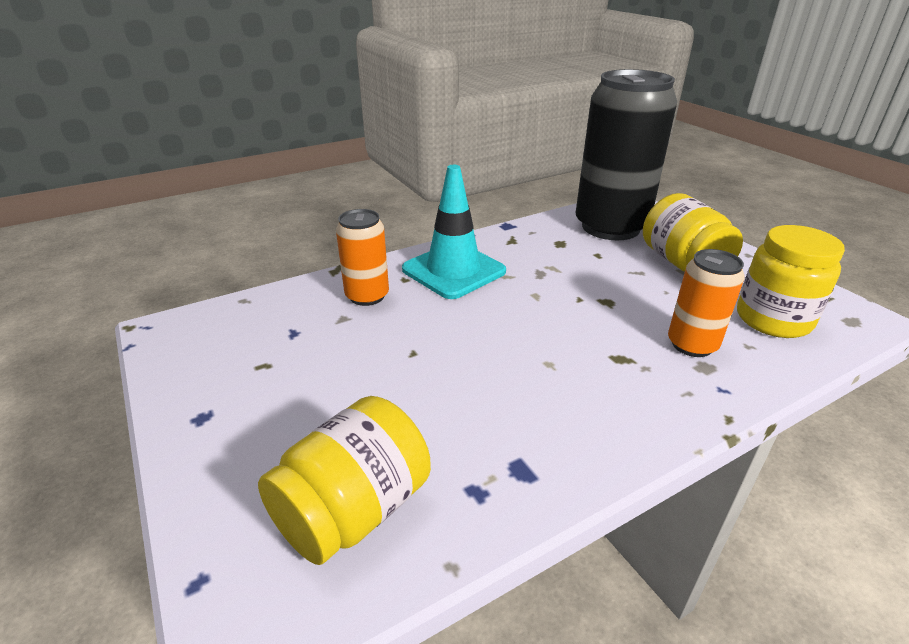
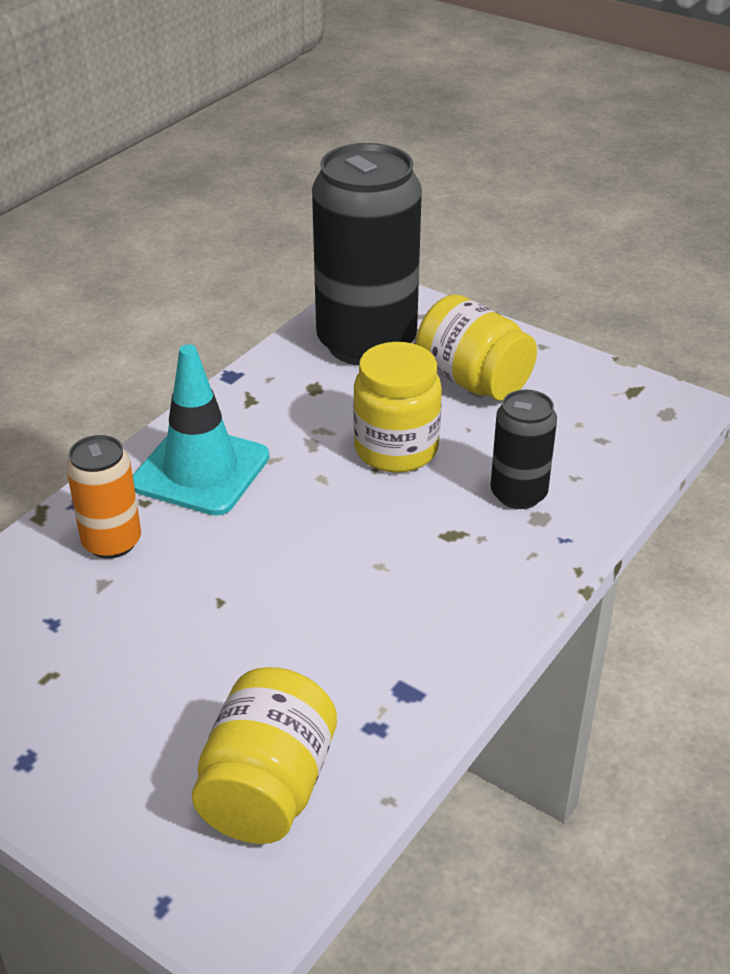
camera: 25 degrees left, 5 degrees up
orange can [668,249,745,357] -> black can [490,390,557,509]
yellow jar [737,225,845,338] -> yellow jar moved to [353,342,442,473]

